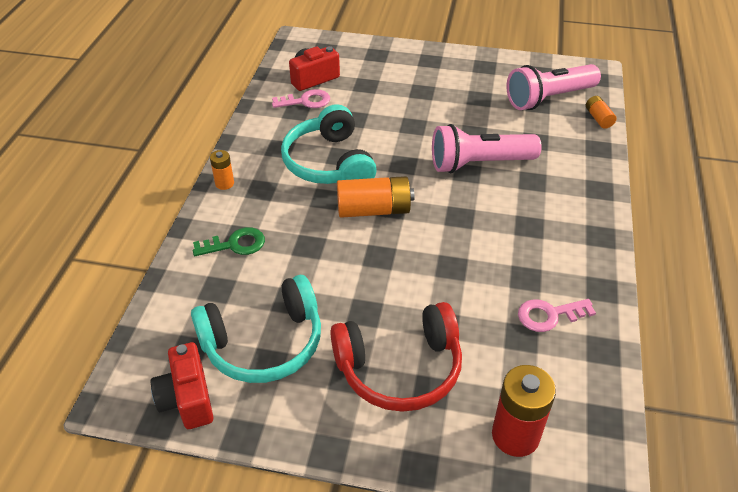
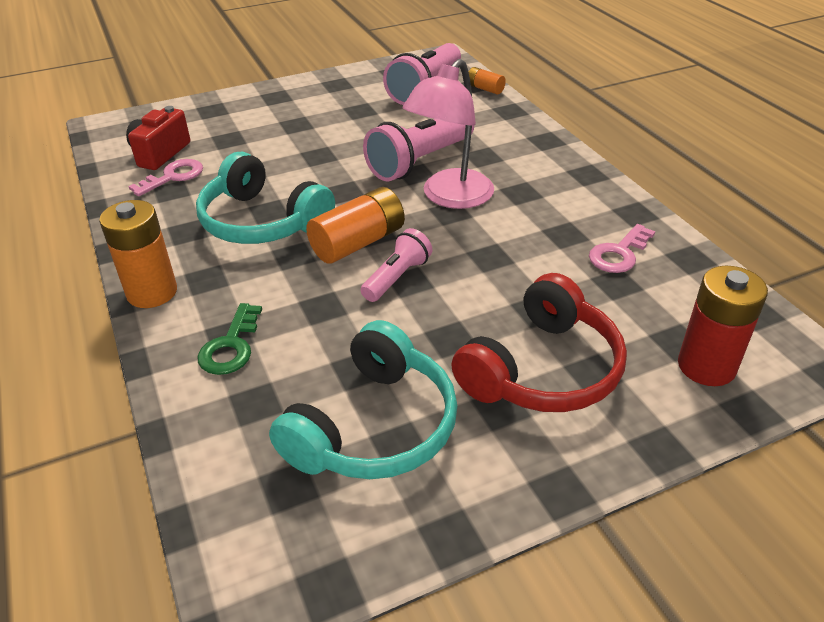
camera: 35 degrees left, 5 degrees down
red camera [151,342,214,429] -> none
green key [193,227,265,256] -> green key turned 150 degrees clockwise [198,303,262,375]
orange battery [210,150,234,190] -> orange battery [99,200,177,308], size x1.86
none -> pink flashlight [361,228,432,302]
none -> pink lamp [403,59,494,209]

